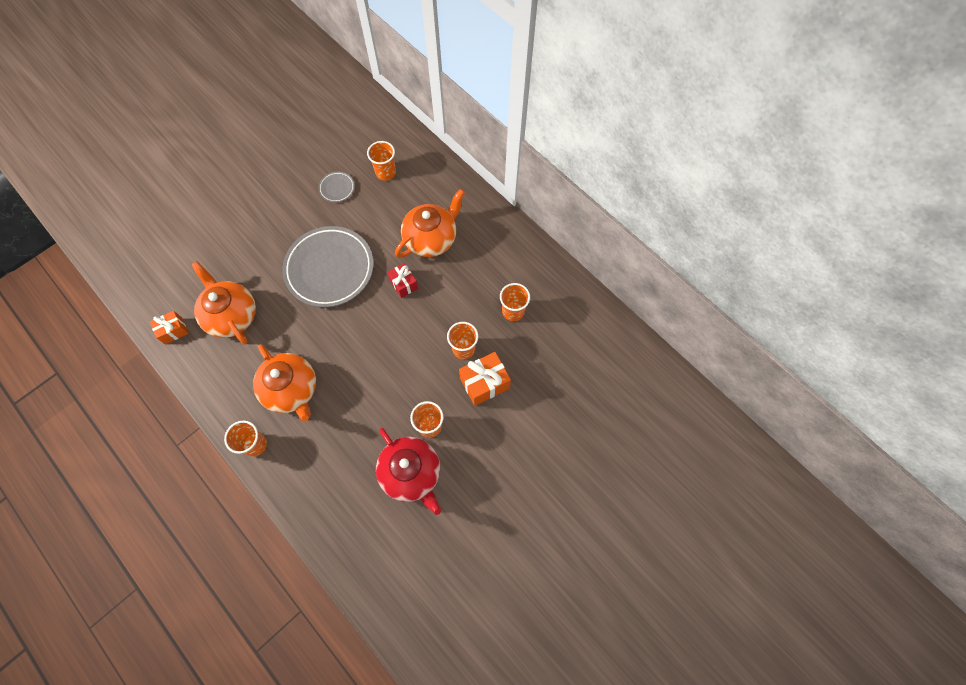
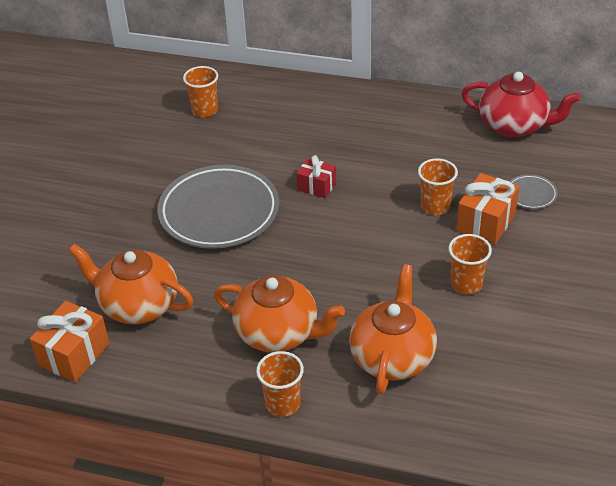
camera: 30 degrees left, 25 degrees down
orange gift [150,311,189,345] -> orange gift [30,301,109,382], size x1.57
grey plate [318,172,355,202] -> grey plate moved to [509,174,558,209]
red teapot [376,428,441,515] -> red teapot moved to [461,72,580,137]
orange teapot [395,189,465,258] -> orange teapot moved to [349,264,437,394]
orange cup [500,283,530,321] -> none

